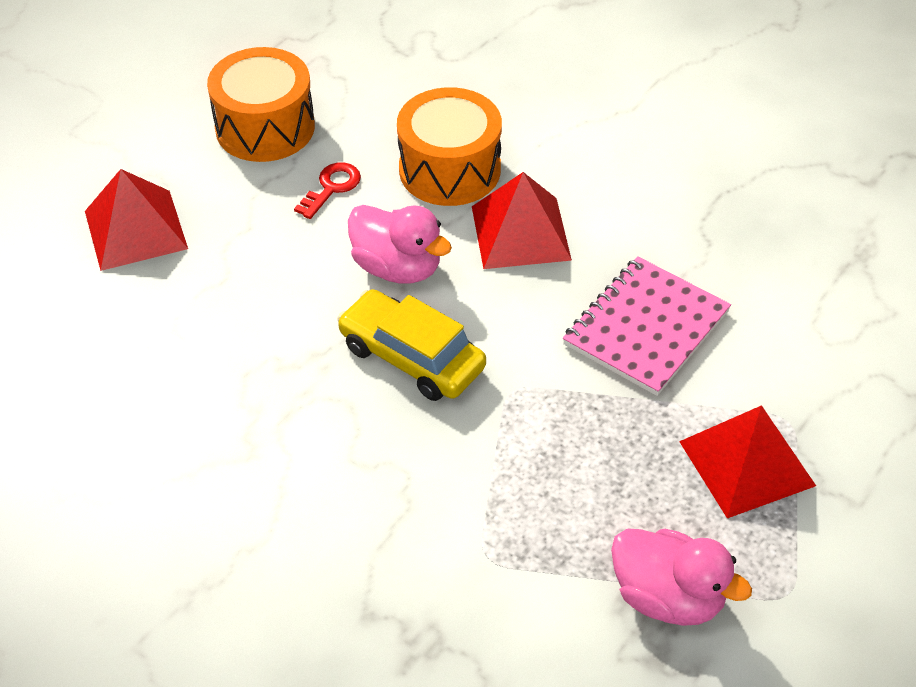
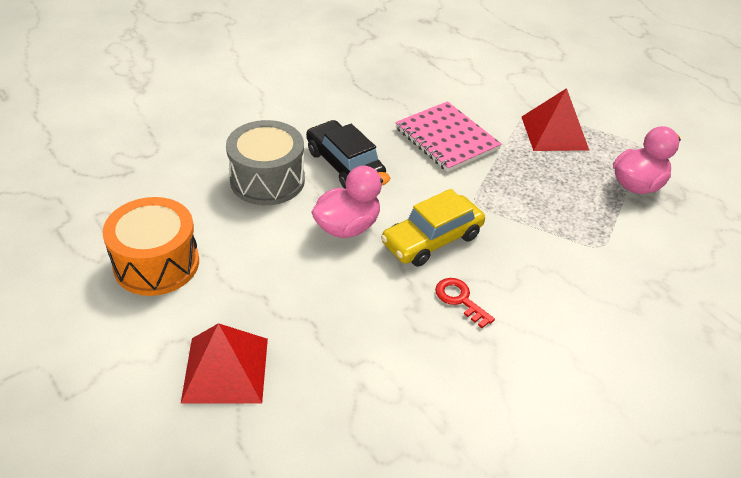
camera: 75 degrees left, 5 degrees down
red key [294,162,361,219] -> red key moved to [435,278,495,328]
orange drum [397,87,502,206] -> grey drum [226,120,305,205]
red pyramid [472,172,572,269] -> black car [306,120,386,189]

